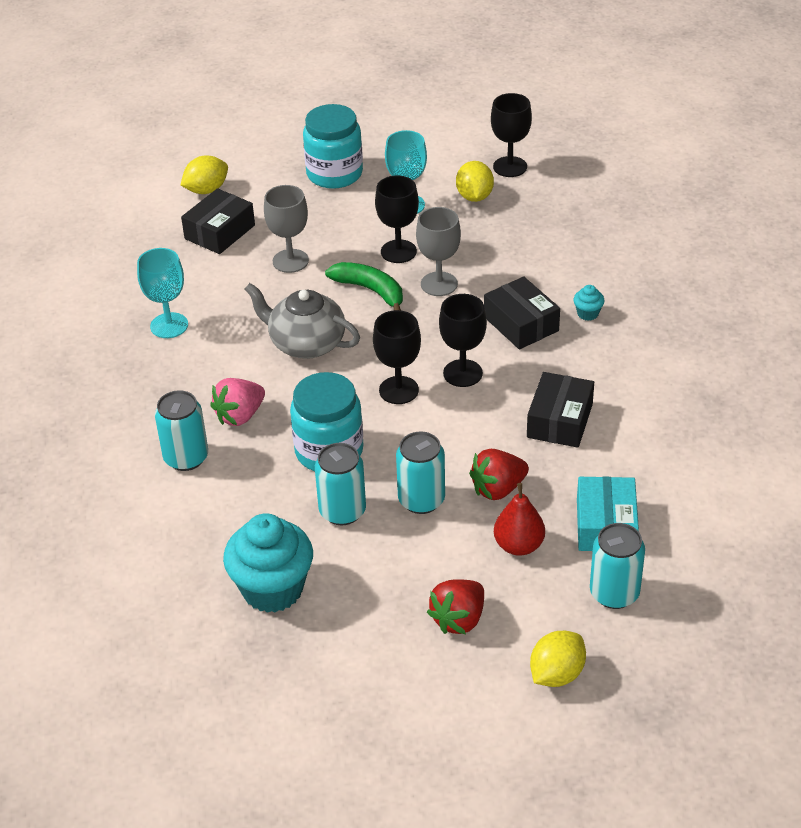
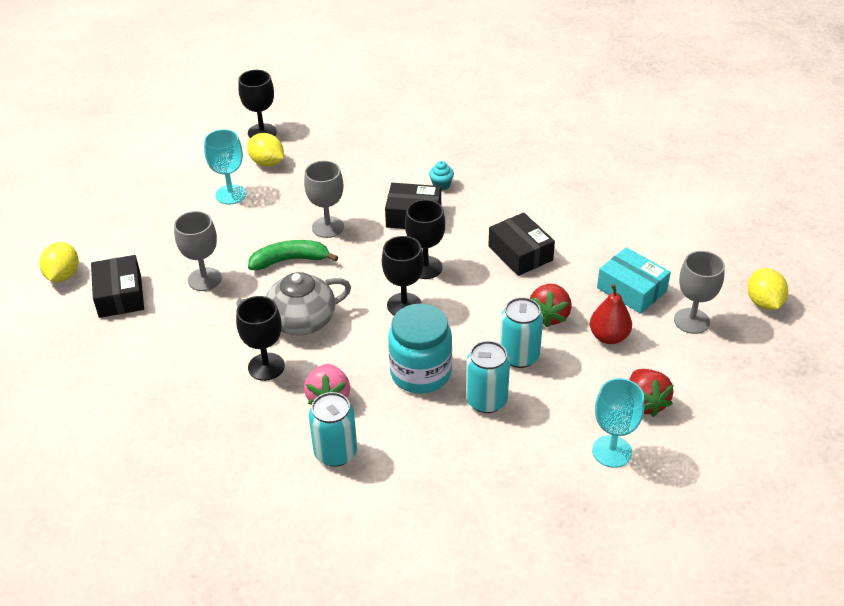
camera: 50 degrees left, 0 degrees up
turquoise goblet [137,248,188,338] -> turquoise goblet moved to [592,378,644,468]
turquoise cupcake [223,513,313,613] -> none
turquoise jar [303,104,363,189] -> none
black goblet [375,175,419,263] -> black goblet moved to [236,296,285,381]
yellow lemon [530,631,586,687] -> yellow lemon moved to [747,268,788,310]
turquoise can [590,523,645,609] -> grey goblet [674,251,725,334]

